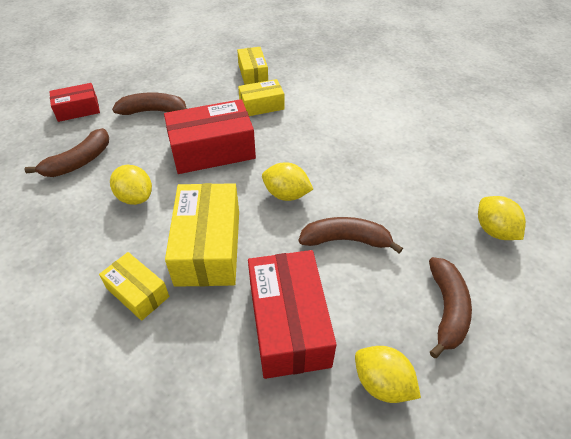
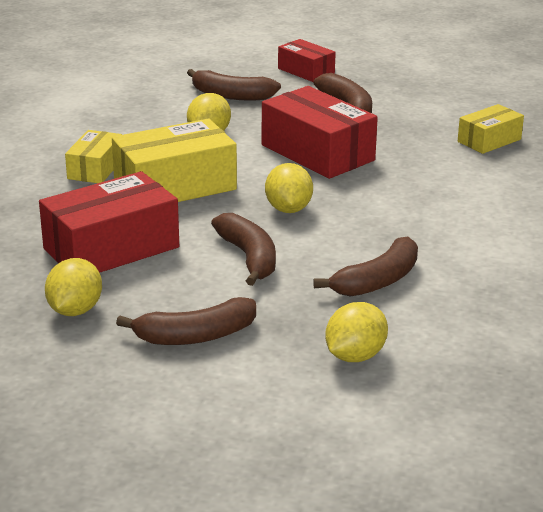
camera: 65 degrees right, 20 degrees down
yellow box [238,79,284,116] -> none
none -> brown banana [313,237,418,297]

